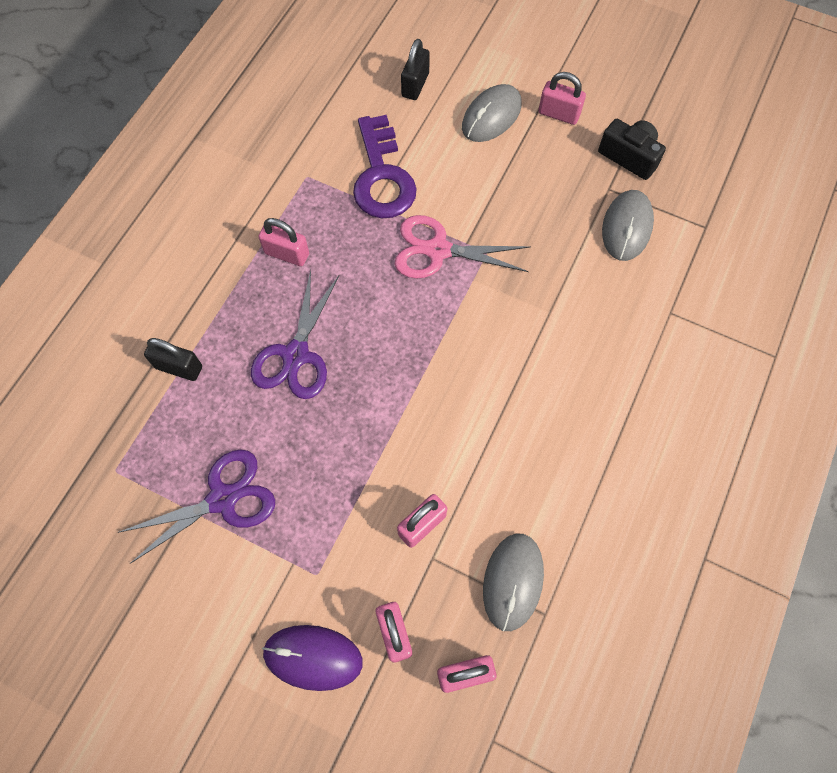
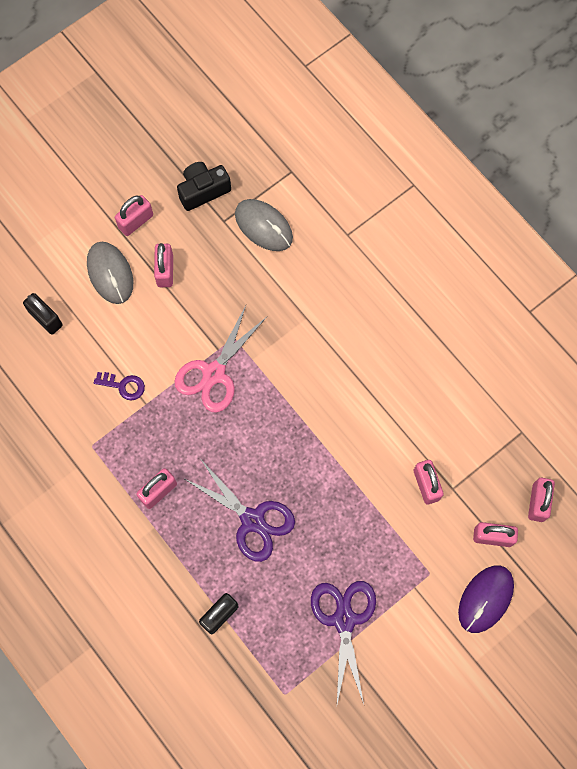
camera: 65 degrees left, 5 degrees up
purple key [353,115,417,218] -> purple key [94,372,145,400], size x0.47
grey mouse [483,533,544,631] -> none
none -> pink padlock [154,243,173,287]

